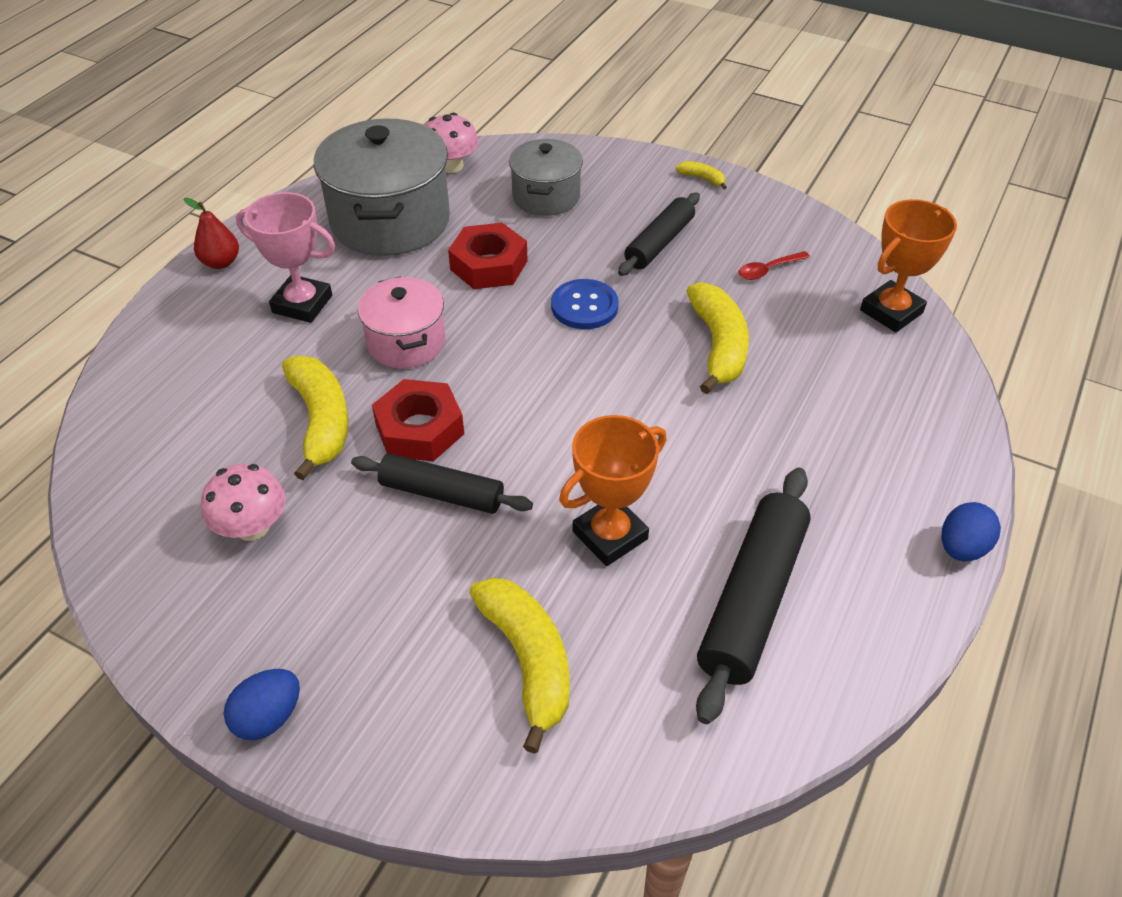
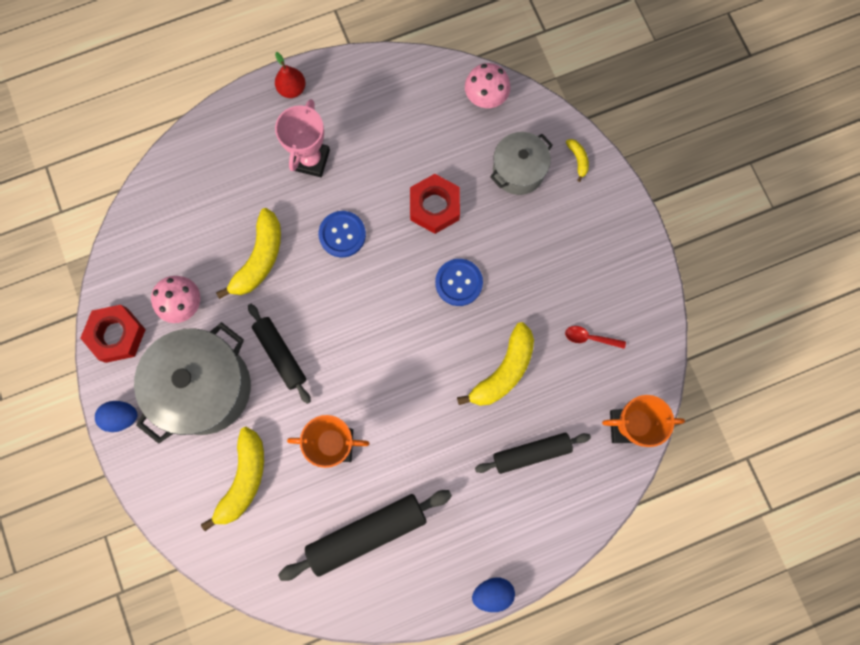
camera: 40 degrees right, 30 degrees up
pink trophy [236,192,335,323] -> pink trophy turned 45 degrees clockwise [275,99,330,177]
grey pot [314,118,450,256] -> grey pot moved to [134,322,251,444]
pink pot [357,276,445,369] -> blue button [319,211,366,257]
red nut [372,379,464,461] -> red nut moved to [80,305,146,363]
black rolling pin [618,192,700,276] -> black rolling pin moved to [475,433,591,474]
yellow banana [675,161,727,189] -> yellow banana moved to [566,139,589,182]

